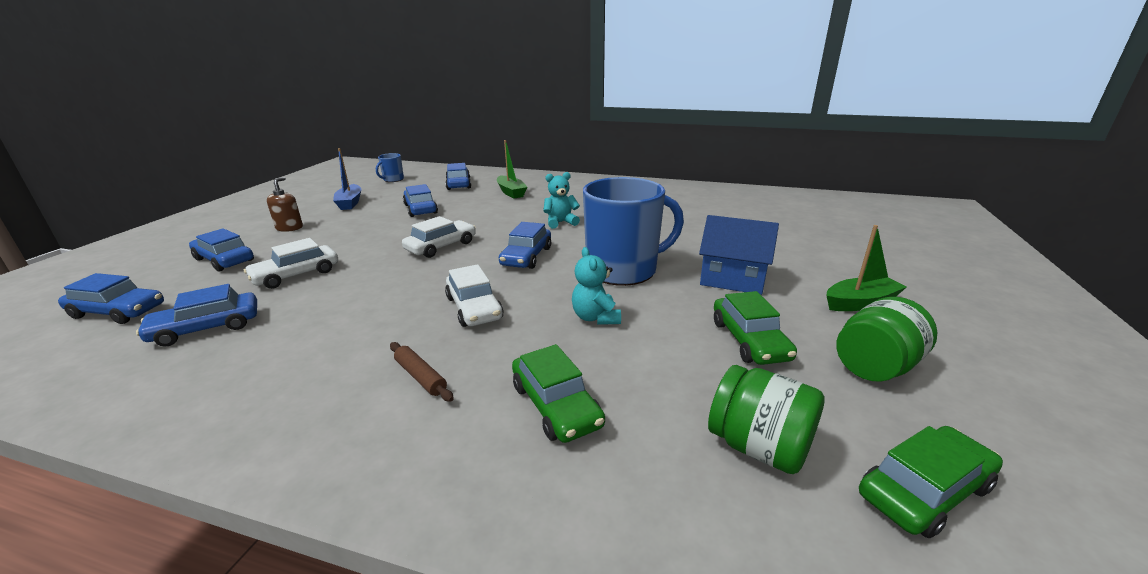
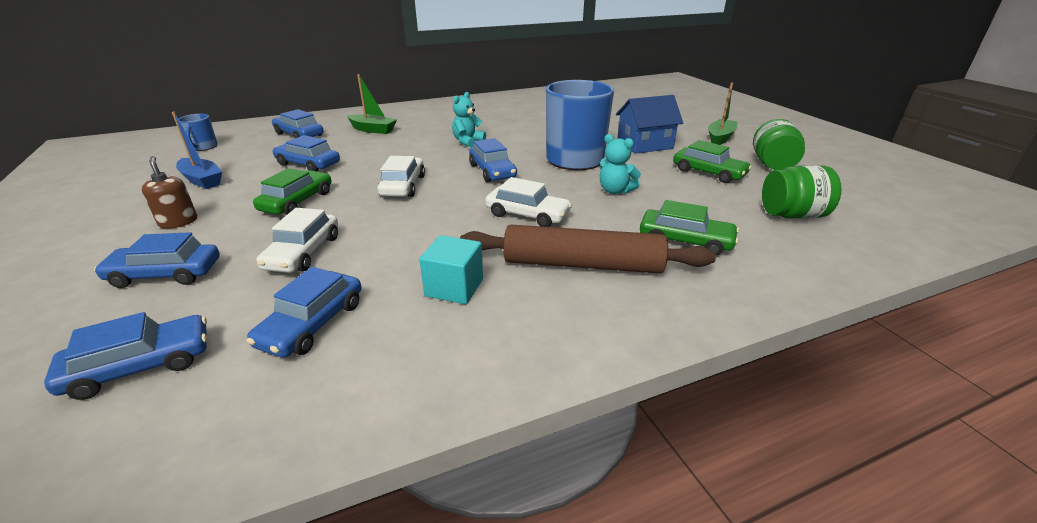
camera: 40 degrees left, 5 degrees up
brown rolling pin [390,342,454,402] -> brown rolling pin [460,225,716,273], size x2.33
green car [859,426,1003,538] -> green car moved to [253,168,331,215]
none -> turquoise cube [419,235,483,304]

